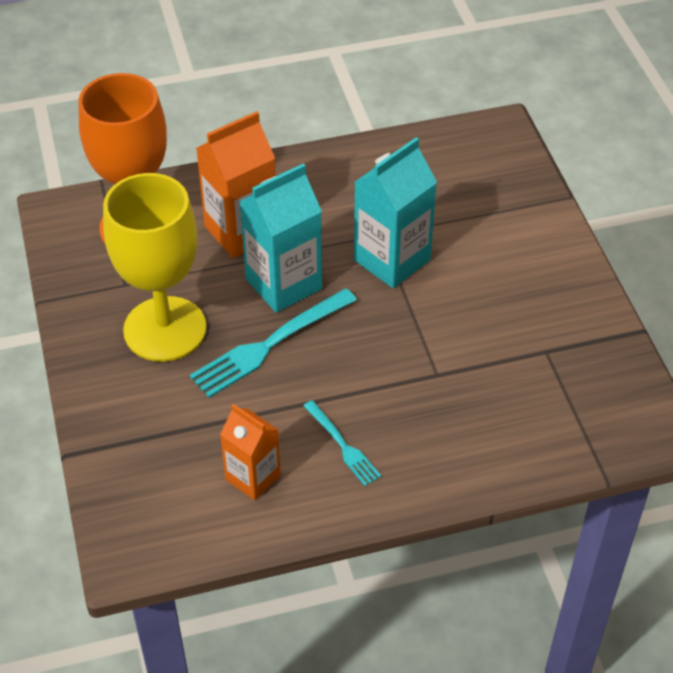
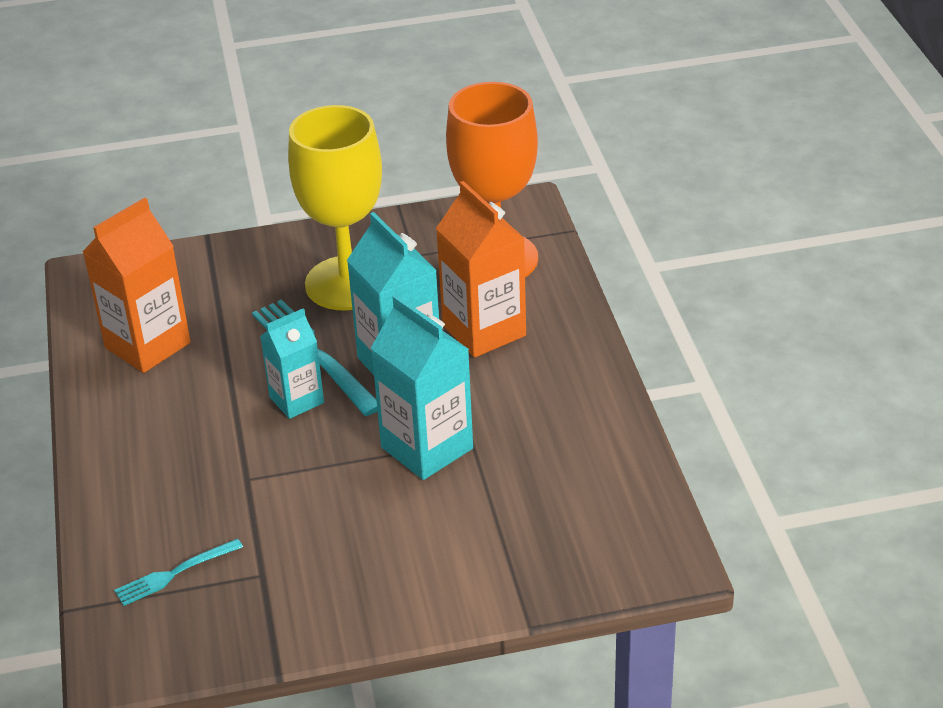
camera: 95 degrees right, 10 degrees down
orange carton [220,404,281,500] -> orange carton [82,198,191,373], size x1.58
turquoise fork [304,400,381,486] -> turquoise fork moved to [114,538,243,606]
none -> turquoise carton [260,309,324,419]

